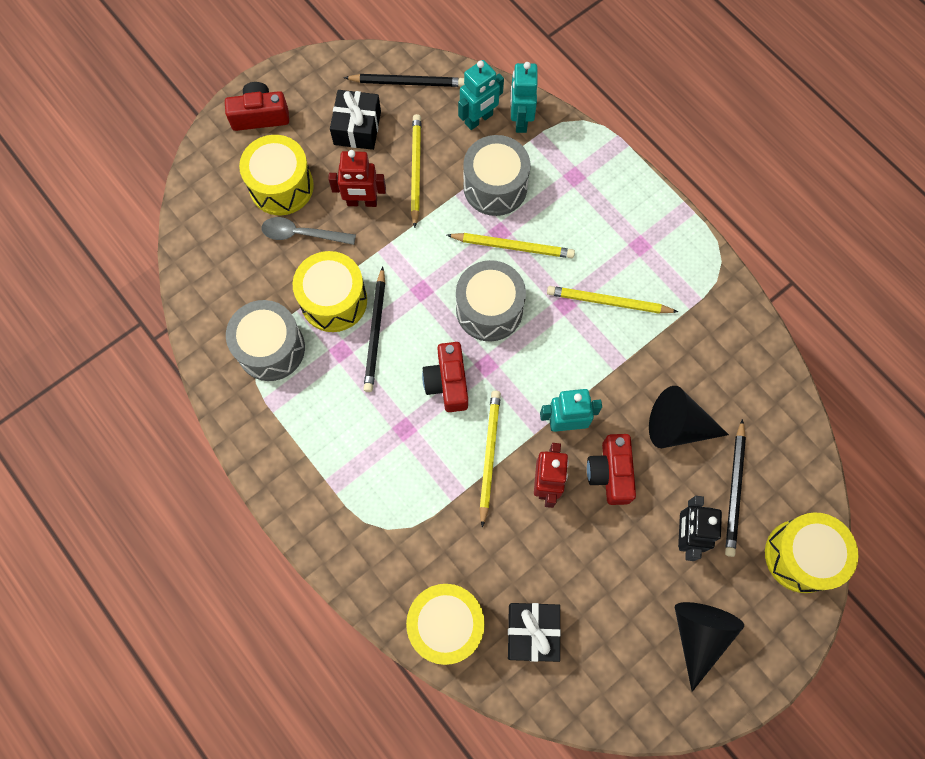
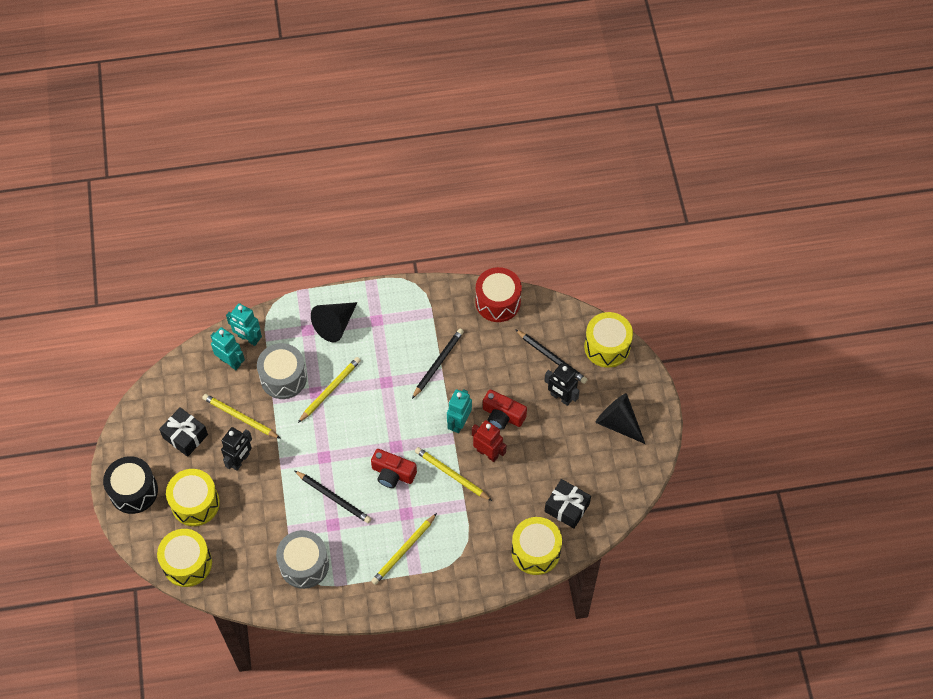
camera: 60 degrees left, 10 degrees down
red camera [225,82,289,131] -> black drum [103,456,158,514]
grey spoon [261,217,356,245] -> none
yellow drum [293,251,367,332] -> yellow drum moved to [157,529,212,587]
red robot [328,150,386,207] -> black robot [221,427,252,471]
black pencil [344,74,465,87] -> black pencil moved to [412,329,464,399]
grey drum [456,260,526,342] -> none
turquoise robot [458,60,504,130] -> turquoise robot turned 45 degrees counterclockwise [210,327,245,370]
yellow pencil [547,286,678,313] -> yellow pencil moved to [371,513,437,585]
black cone [649,386,729,448] -> black cone moved to [311,302,357,342]
none -> red drum [475,267,522,322]

